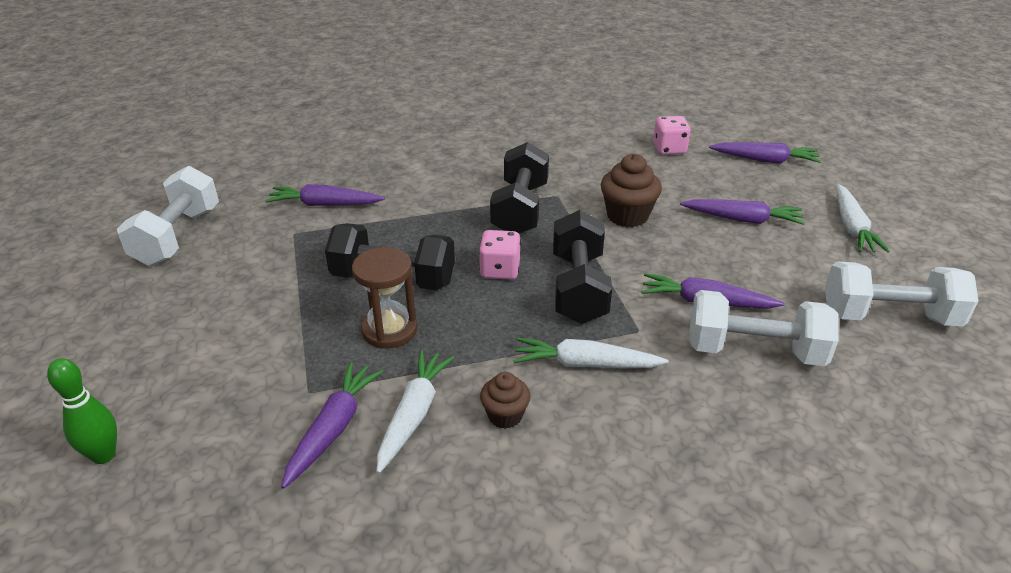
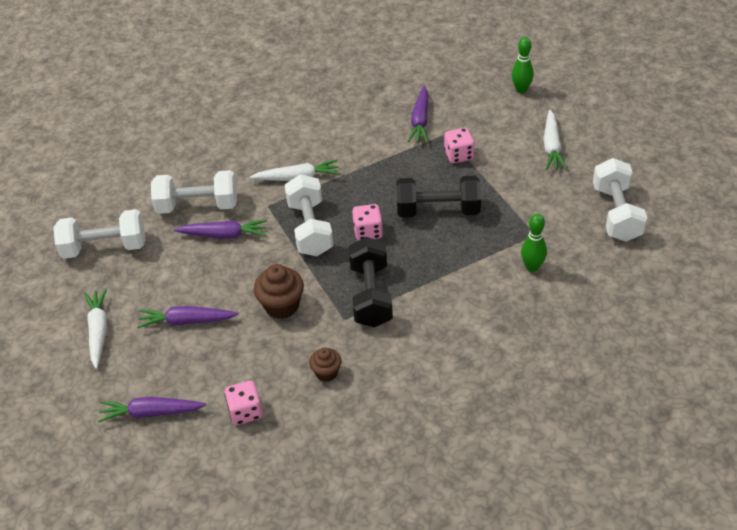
camera: 170 degrees right, 10 degrees up
purple carrot [265,184,385,206] -> green bowling pin [521,214,547,272]
brown hourglass [352,247,417,349] -> none
white carrot [377,350,454,474] -> white carrot moved to [543,110,567,170]
brown cupcake [480,372,531,429] -> brown cupcake moved to [309,348,342,382]
black dumbbell [553,210,612,324] -> white dumbbell [285,174,334,256]
none -> pink dice [444,128,475,163]

